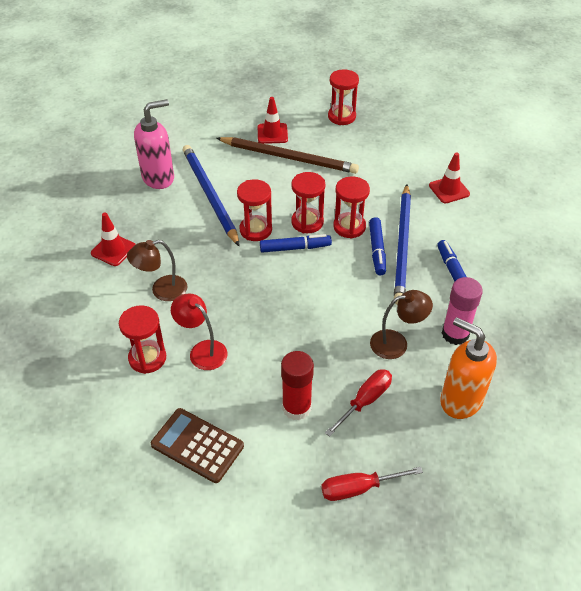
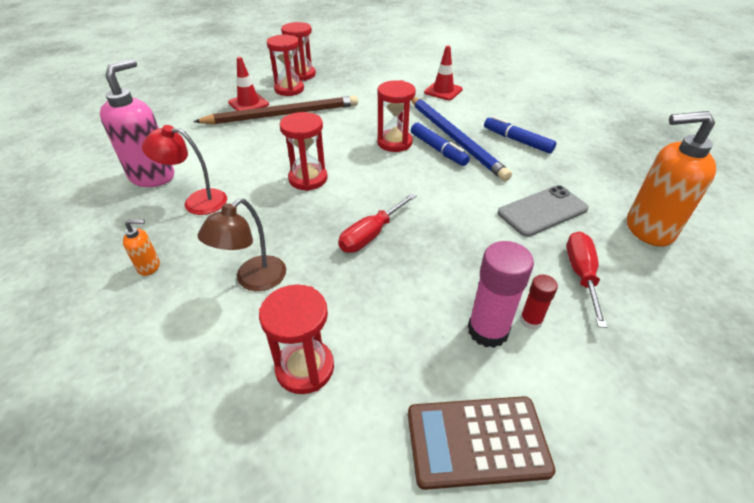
camera: 35 degrees left, 5 degrees down
red traffic cone [91,212,136,266] -> orange soap dispenser [123,219,160,276]
red lamp [171,294,228,370] -> red lamp moved to [142,125,227,215]
blue pencil [183,145,239,246] -> none
blue marker [260,234,332,253] -> none
red glue stick [281,351,314,420] -> red glue stick [520,275,558,330], size x0.55
red hourglass [291,172,325,233] -> red hourglass moved to [267,35,304,96]
red screwdriver [321,467,423,501] -> red screwdriver moved to [338,193,417,253]
brown lamp [370,290,433,359] -> grey phone [498,185,589,237]
pink glue stick [442,277,483,345] -> pink glue stick moved to [468,241,534,348]

